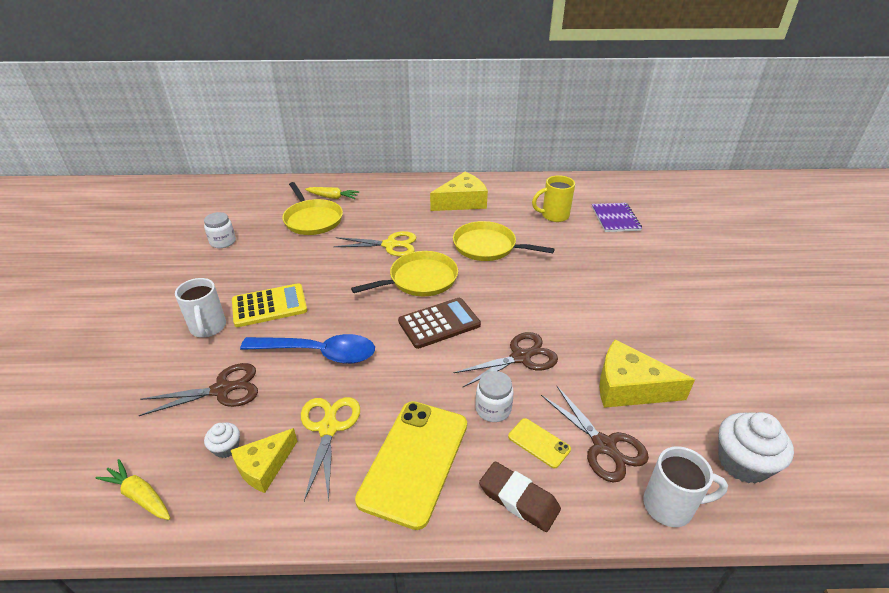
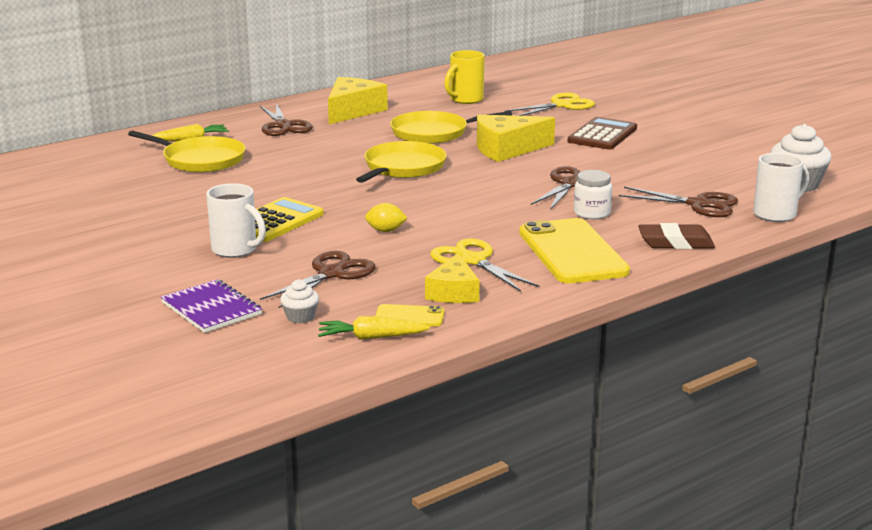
camera: 35 degrees left, 15 degrees down
white jar [204,212,236,248] -> none
white cupcake [204,423,240,458] -> white cupcake moved to [280,279,319,323]
blue spoon [240,334,375,364] -> yellow lemon [365,203,407,232]
yellow scissors [333,231,416,257] -> yellow scissors moved to [504,92,595,116]
brown calculator [398,298,481,349] -> brown calculator moved to [568,117,637,150]
yellow phone [508,418,571,468] -> yellow phone moved to [375,304,444,326]
purple notebook [592,203,642,232] -> purple notebook moved to [161,279,262,333]
yellow cheese [599,340,695,408] -> yellow cheese moved to [477,115,555,162]
none -> brown scissors [260,103,313,136]

